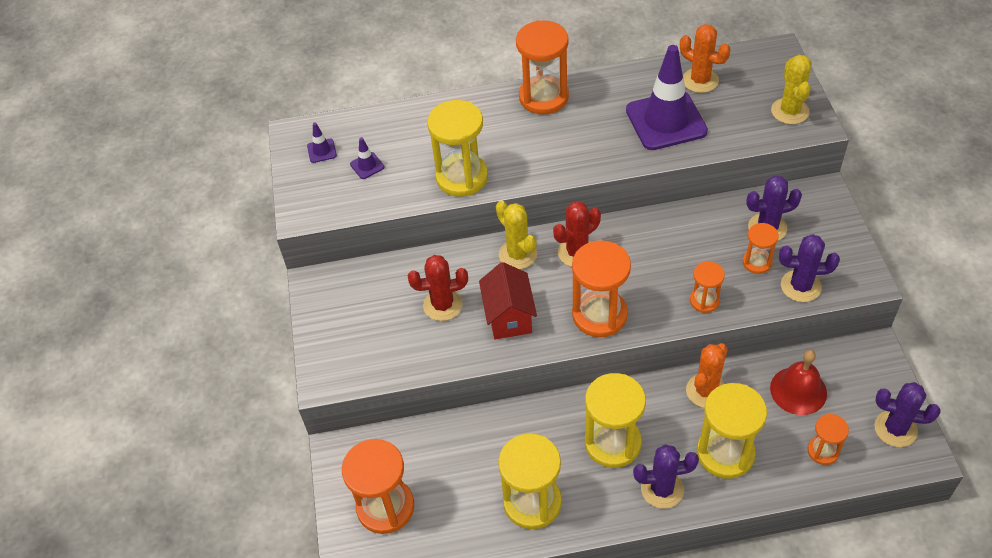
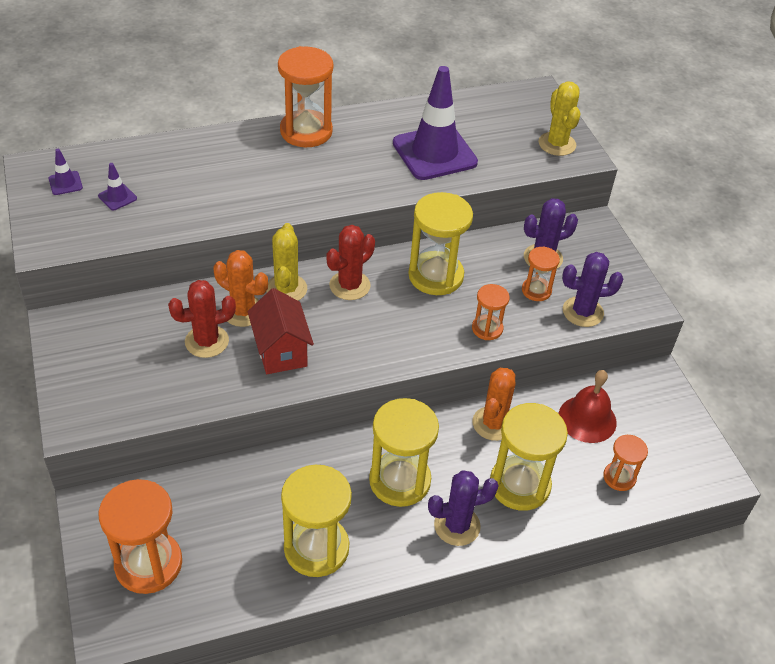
camera: 15 degrees left, 5 degrees down
yellow hourglass [427,100,488,197] -> yellow hourglass moved to [408,192,473,295]
yellow cactus [496,200,537,269] -> yellow cactus turned 45 degrees clockwise [266,223,307,301]
orange hourglass [572,241,631,337] -> none
orange cactus [680,24,730,93] -> orange cactus moved to [213,250,268,327]
purple cactus [874,382,941,447] -> none

